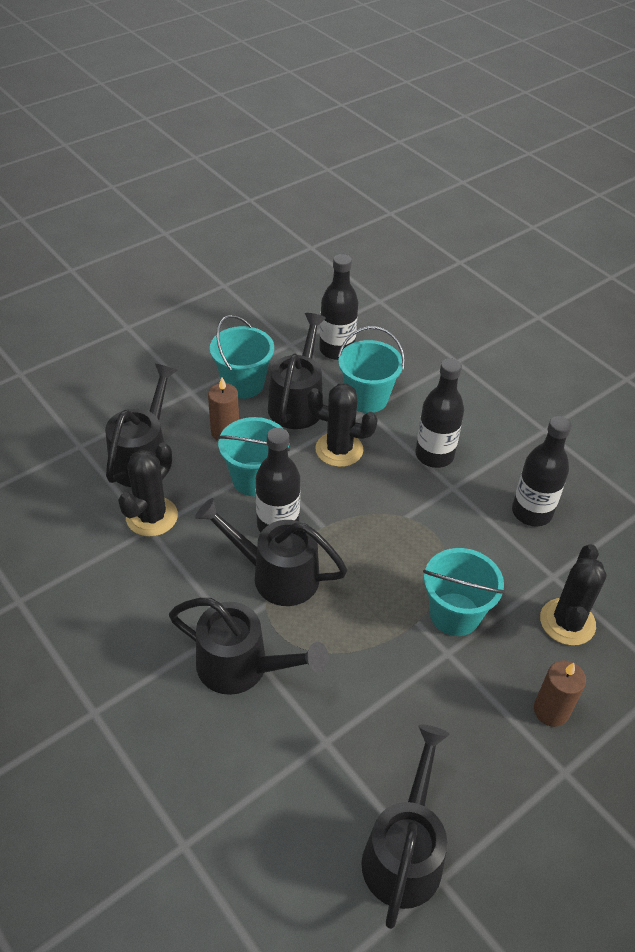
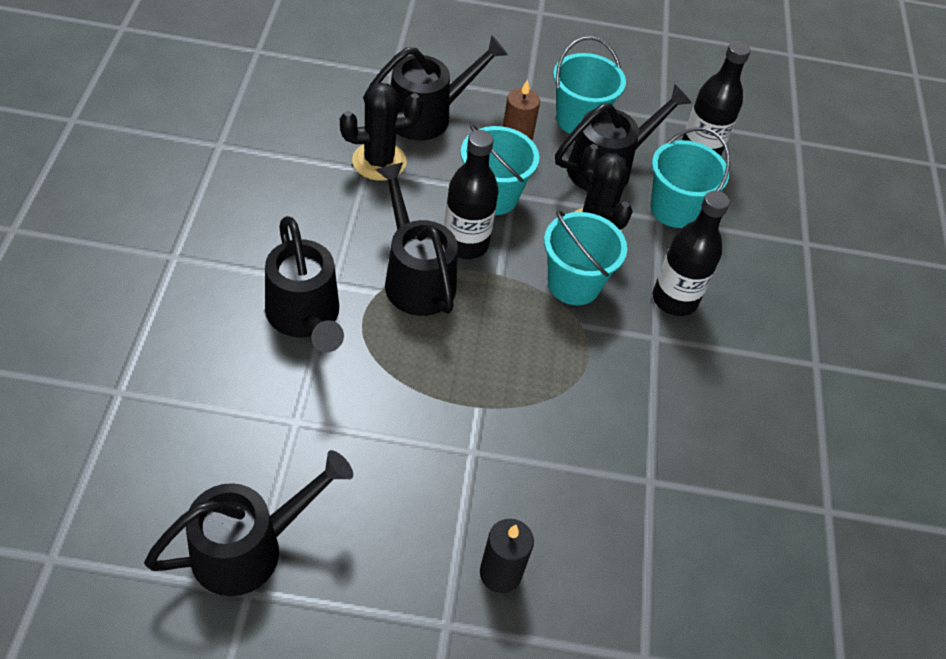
camera: 40 degrees right, 5 degrees up
turquoise bucket [423,548,505,636] -> turquoise bucket moved to [544,210,627,305]
black bottle [512,416,572,526] -> none
brown candle [534,660,586,727] -> black candle [480,519,534,593]
black cactus [540,544,607,646] -> none

